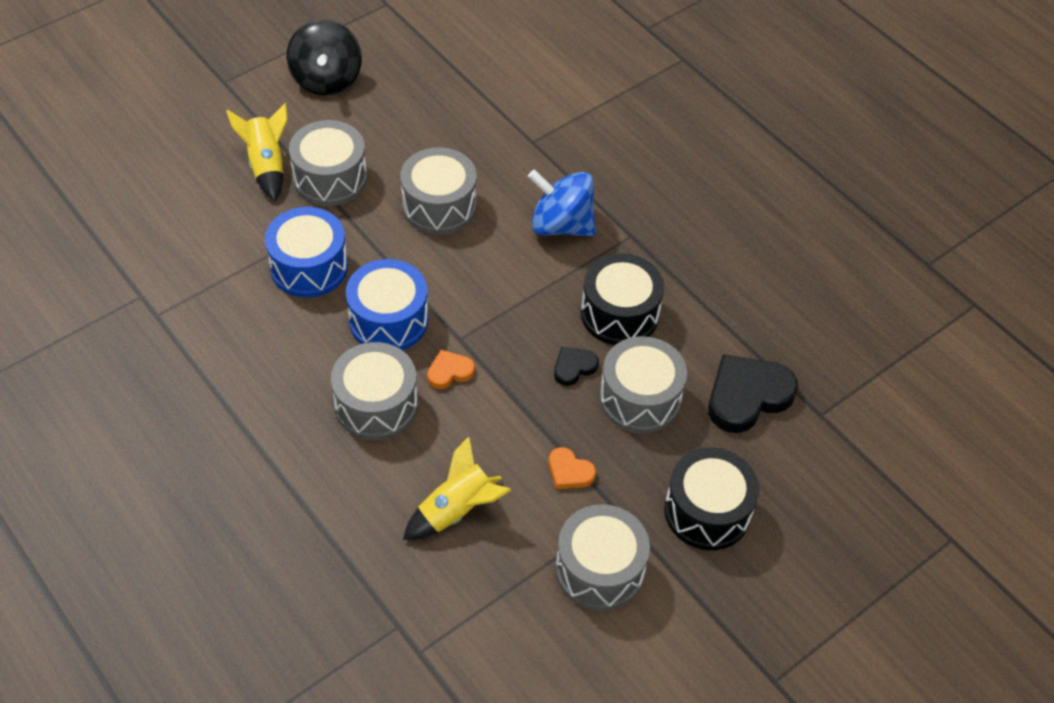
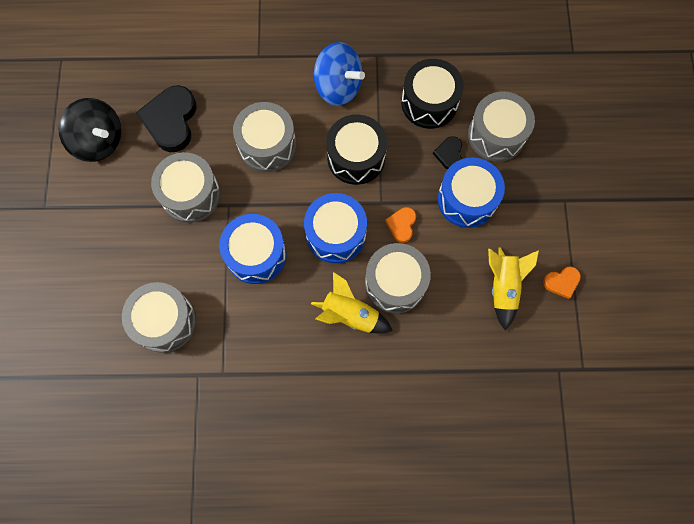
camera: 50 degrees left, 20 degrees up
yellow rocket [226,103,288,202] -> yellow rocket moved to [311,272,393,334]
blue spinning top [528,169,596,236] -> blue spinning top turned 120 degrees counterclockwise [314,42,365,106]
orange heart [549,447,596,489] -> orange heart moved to [543,267,581,299]
grey drum [556,504,650,611] -> grey drum moved to [122,282,196,353]
black drum [664,447,759,550] -> black drum moved to [326,114,387,185]
black heart [708,355,798,433] -> black heart moved to [136,85,197,152]
none -> blue drum [438,158,505,228]

